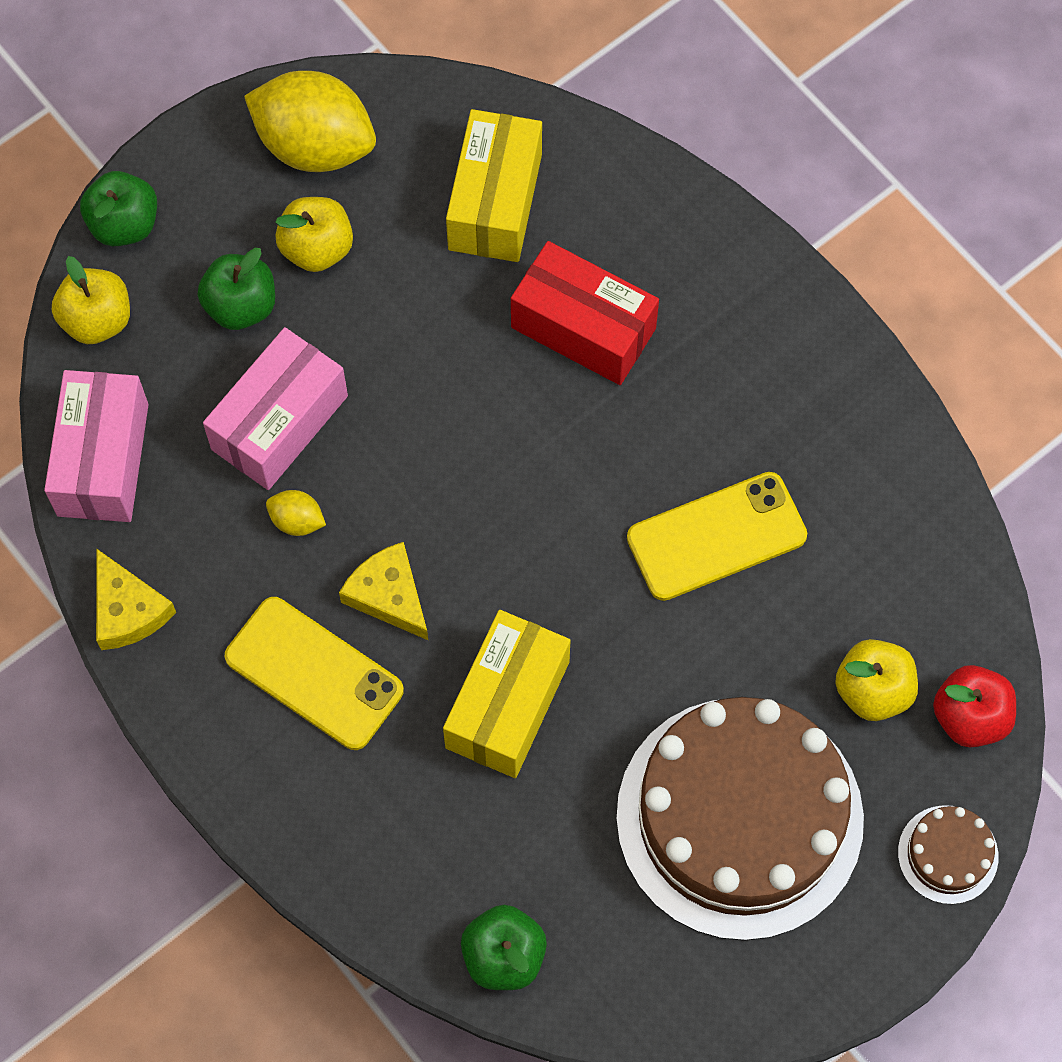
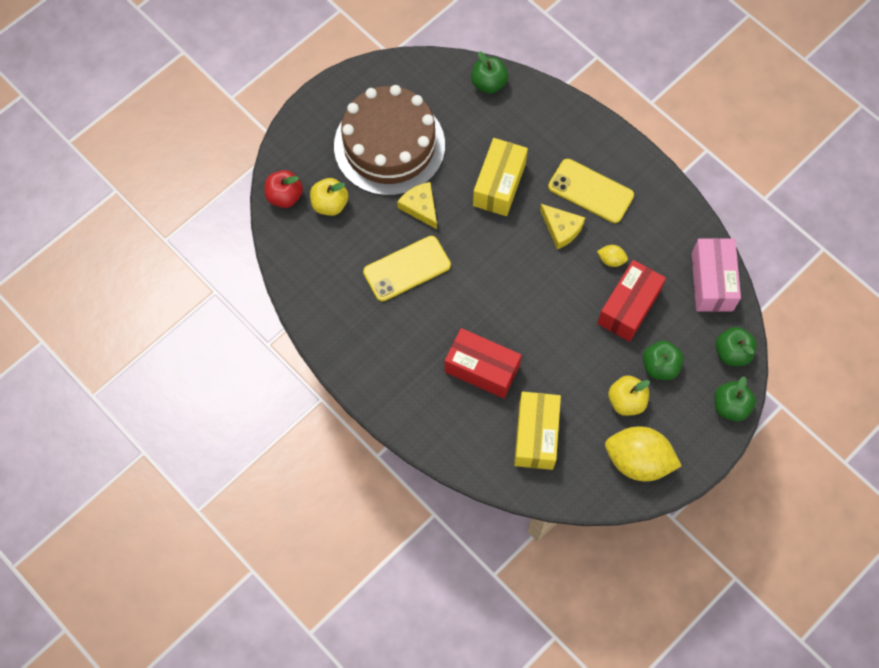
camera: 175 degrees right, 0 degrees up
yellow apple [52,256,130,344] -> green apple [716,327,757,366]
yellow cheese [96,549,176,650] -> yellow cheese moved to [397,182,437,229]
pink box [203,327,348,490] -> red box [597,260,666,342]
brown cake [898,805,999,904] -> none

